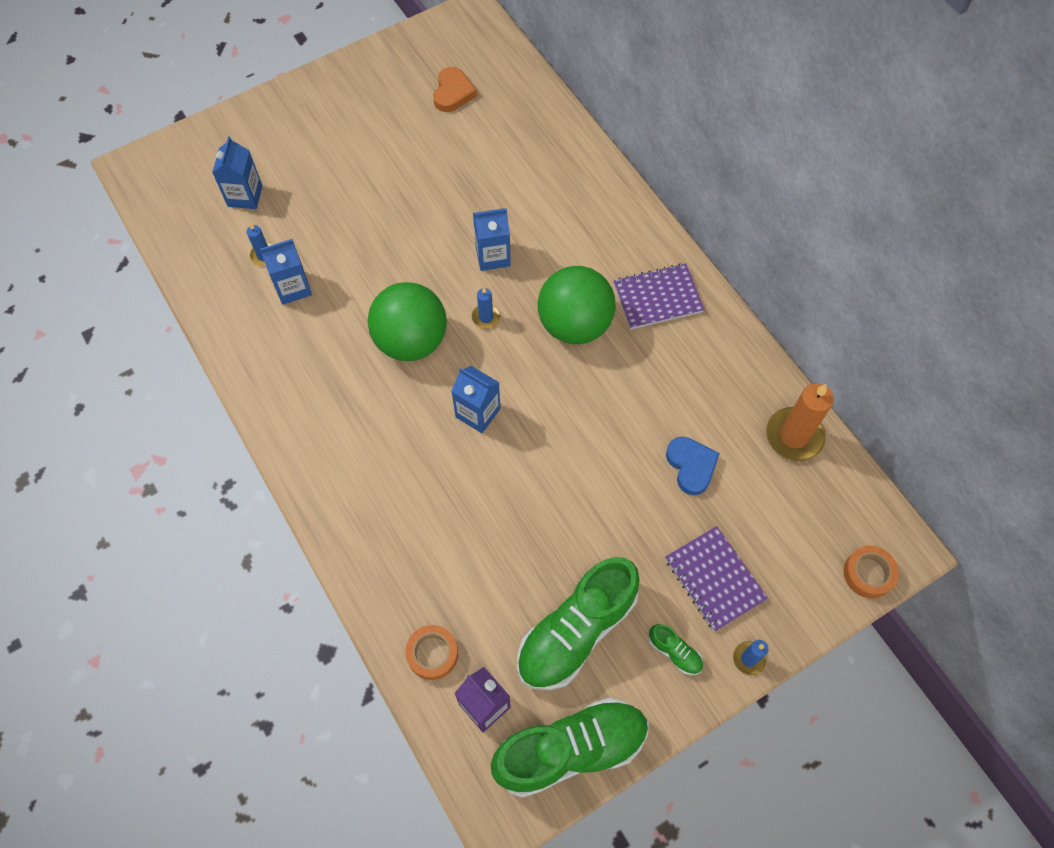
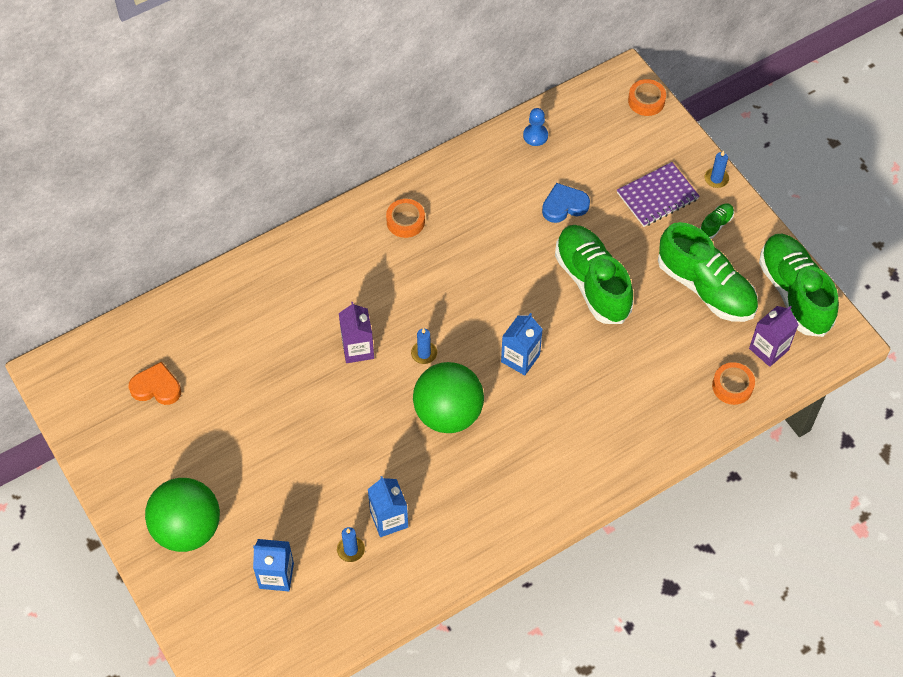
camera: 90 degrees left, 5 degrees down
blue carton [473,208,511,271] -> purple carton [339,302,374,363]
green ball [538,266,616,344] -> green ball moved to [145,478,220,552]
purple notebook [614,263,705,330] -> orange tape [386,199,425,238]
orange candle [766,383,834,461] -> blue pawn [523,108,548,146]
none -> green shoe [555,225,633,324]

